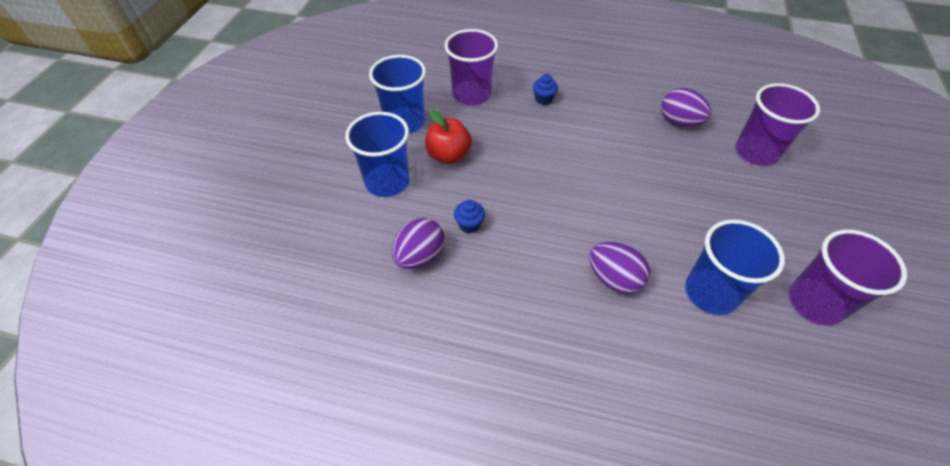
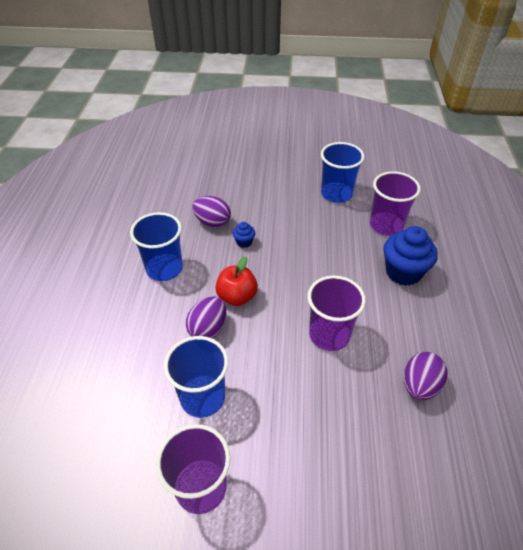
camera: 80 degrees right, 5 degrees down
blue cup [345,112,410,197] -> blue cup moved to [130,212,183,281]
red apple [425,110,472,164] -> red apple moved to [215,257,258,306]
blue cupcake [533,74,558,105] -> blue cupcake [383,226,438,286], size x2.14
purple cup [735,83,820,166] -> purple cup moved to [308,275,366,351]

